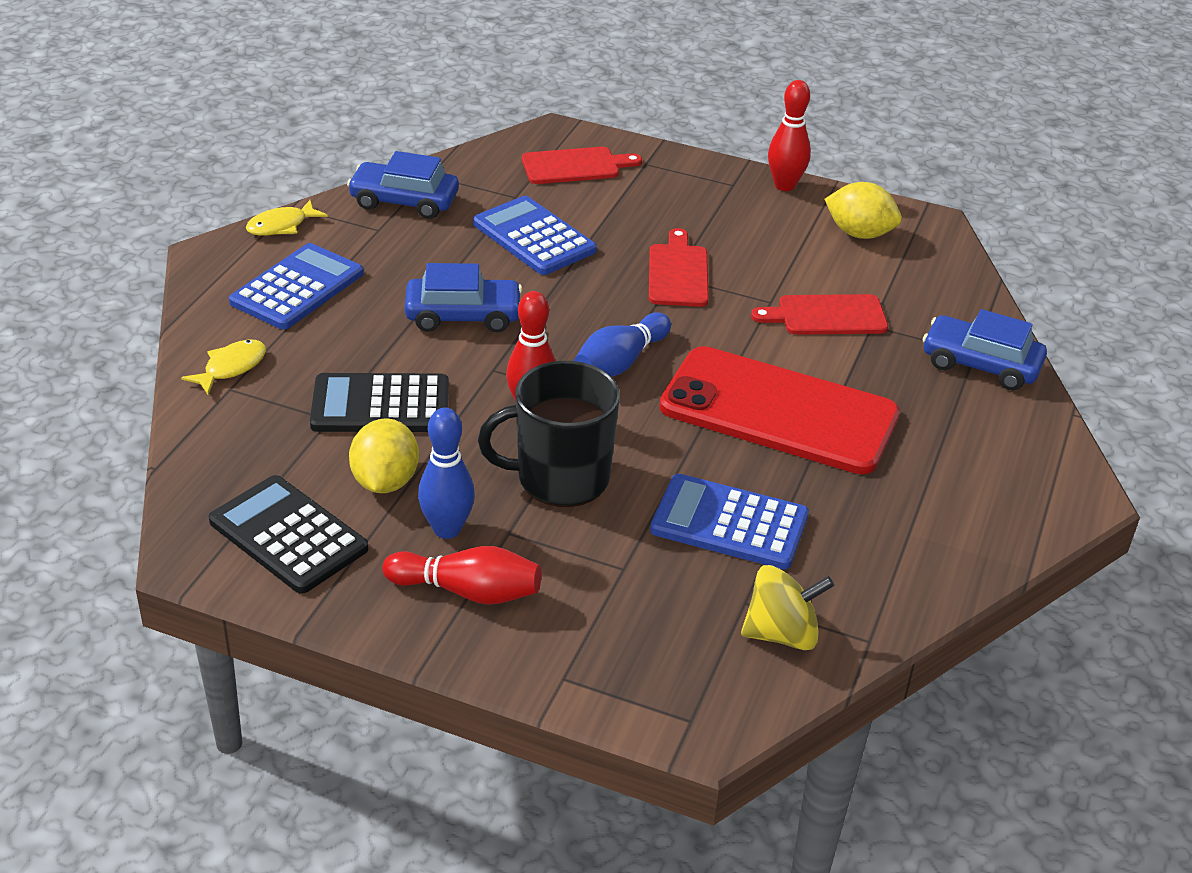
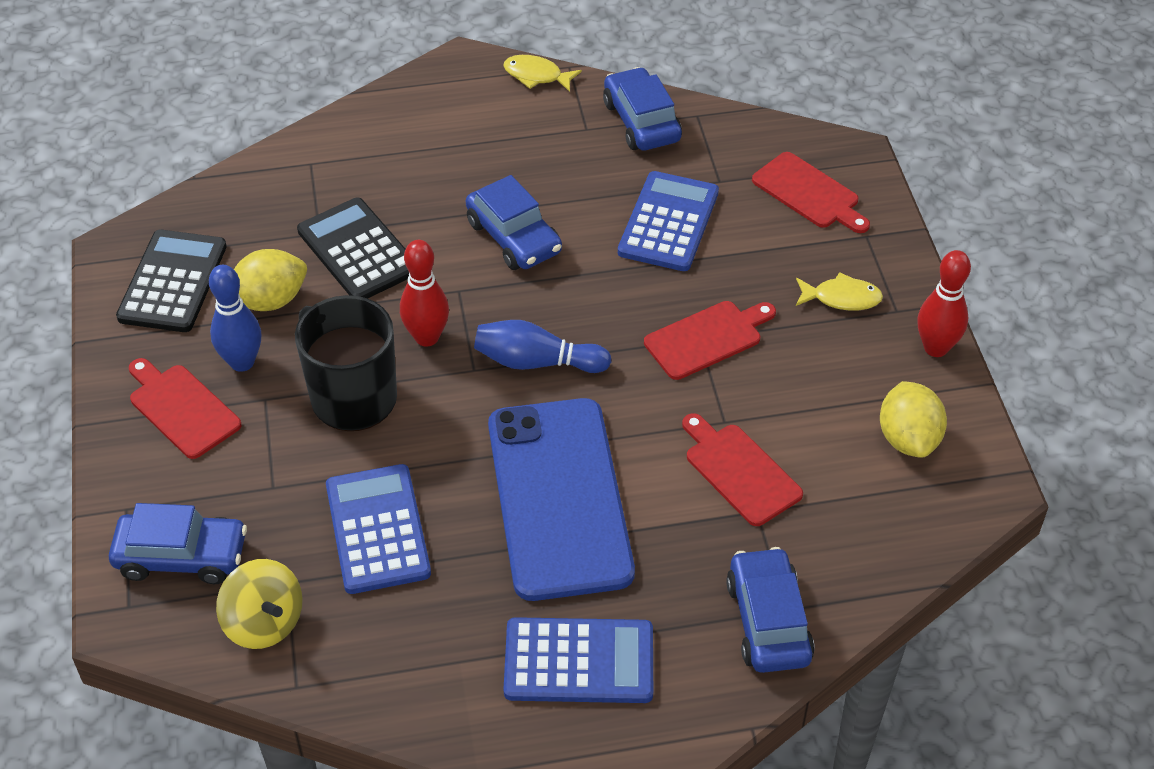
camera: 60 degrees right, 10 degrees up
yellow fish [181,340,266,395] -> yellow fish moved to [796,272,883,310]
blue calculator [229,243,363,330] -> blue calculator moved to [504,617,653,703]
red bowling pin [382,546,541,605] -> red cutting board [129,358,241,459]
red phone [659,346,900,474] -> blue phone [488,398,635,601]
none -> blue car [109,503,247,584]

